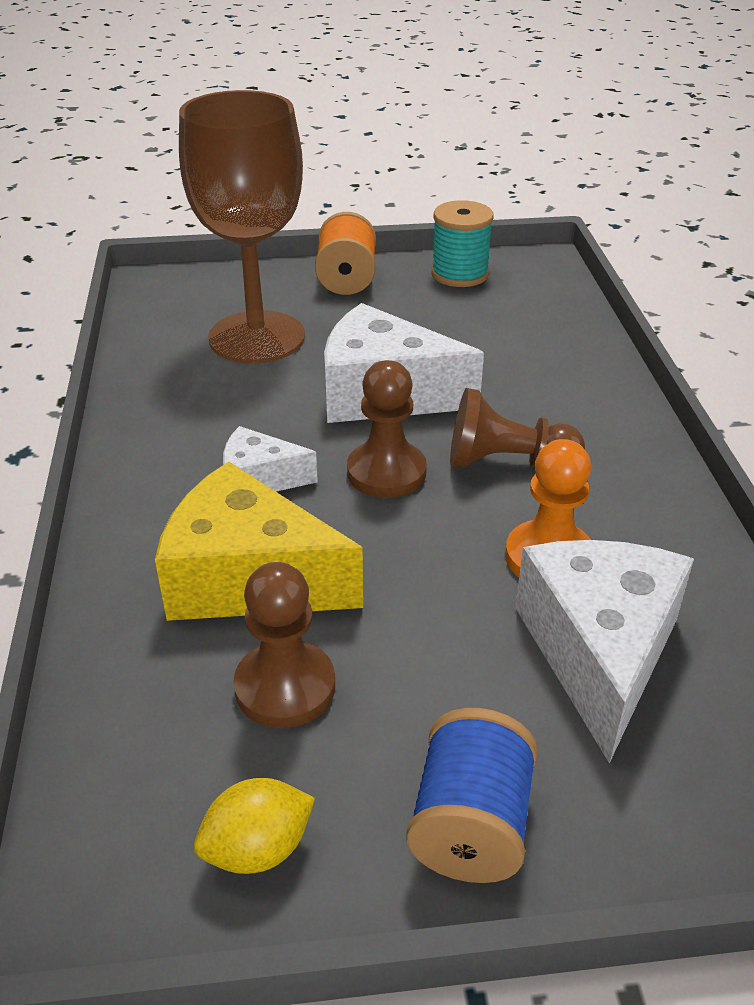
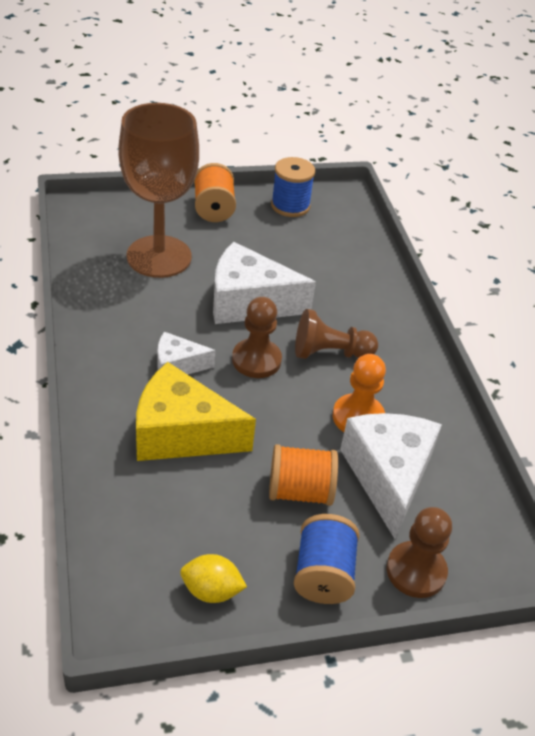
camera: 10 degrees left, 5 degrees up
yellow lemon [194,778,315,874] -> yellow lemon turned 45 degrees clockwise [180,554,247,603]
brown pawn [234,562,335,728] -> brown pawn moved to [387,507,452,598]
turquoise spool [431,200,494,287] -> blue spool [271,157,315,217]
none -> orange spool [269,444,338,506]

